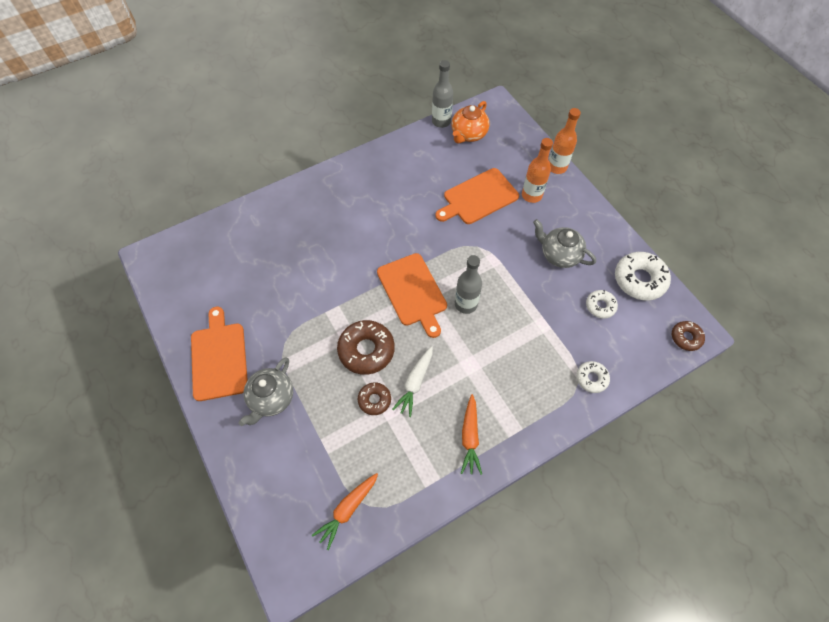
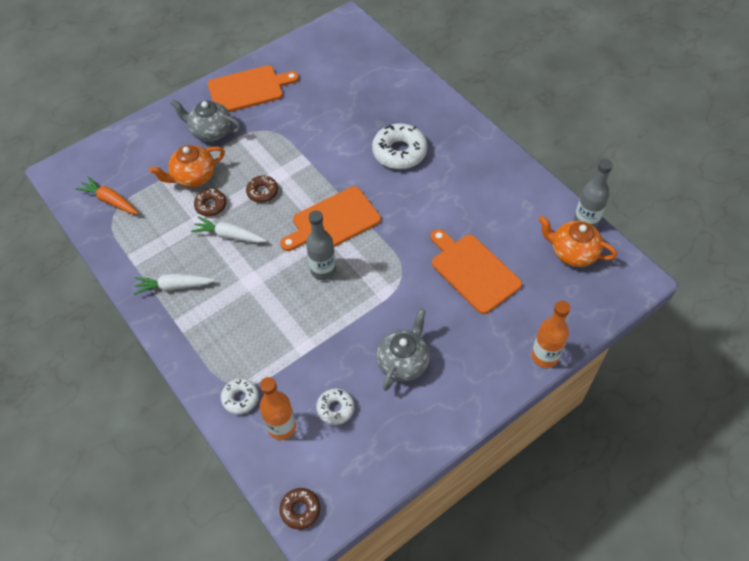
camera: 85 degrees right, 5 degrees down
brown donut [337,320,395,375] -> brown donut [246,175,278,203], size x0.56
orange carrot [461,394,482,475] -> white carrot [133,274,215,295]
orange bottle [522,138,553,203] -> orange bottle moved to [260,377,296,440]
white donut [615,252,671,301] -> white donut moved to [372,123,428,169]
none -> orange teapot [149,145,225,187]

